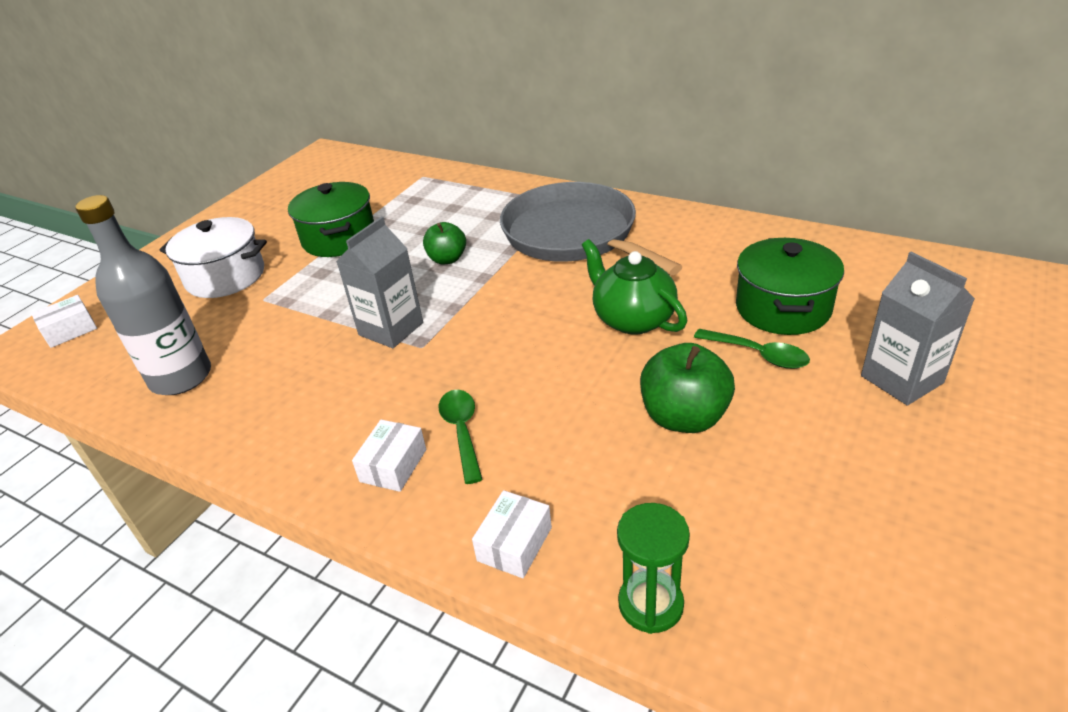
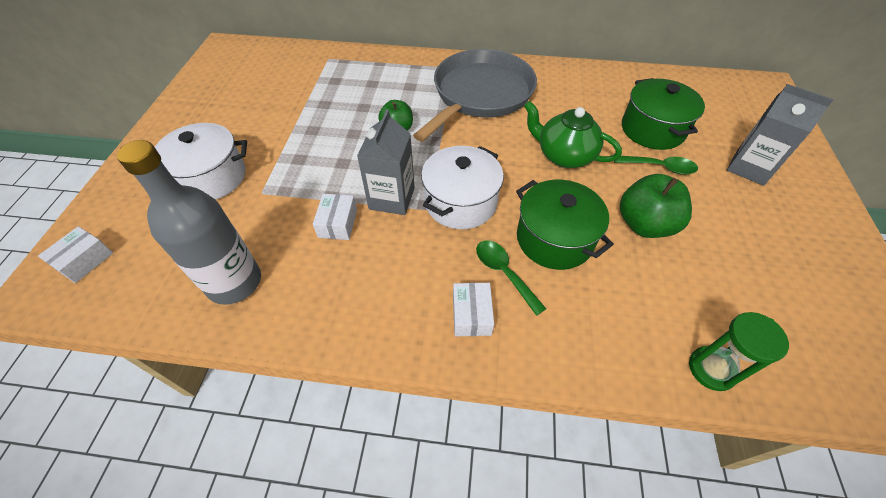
camera: 25 degrees left, 15 degrees up
green pot [288,182,374,257] -> green pot moved to [516,179,614,270]
white box [472,490,552,578] -> white box moved to [313,194,357,240]
grey pan [500,182,682,275] -> grey pan turned 90 degrees clockwise [413,49,537,142]
none -> white pot [421,146,504,229]

